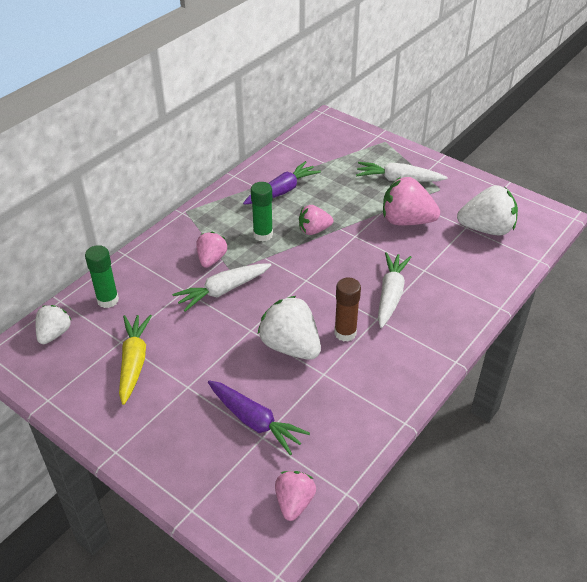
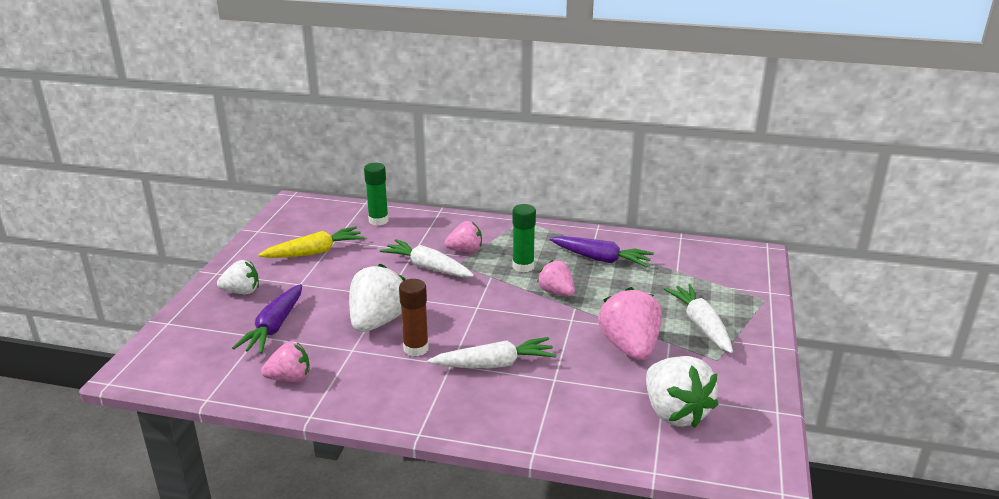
camera: 65 degrees right, 15 degrees down
white strawberry [36,305,71,344] -> white strawberry moved to [217,260,259,294]
pink strawberry [275,471,316,521] -> pink strawberry moved to [261,342,309,382]

